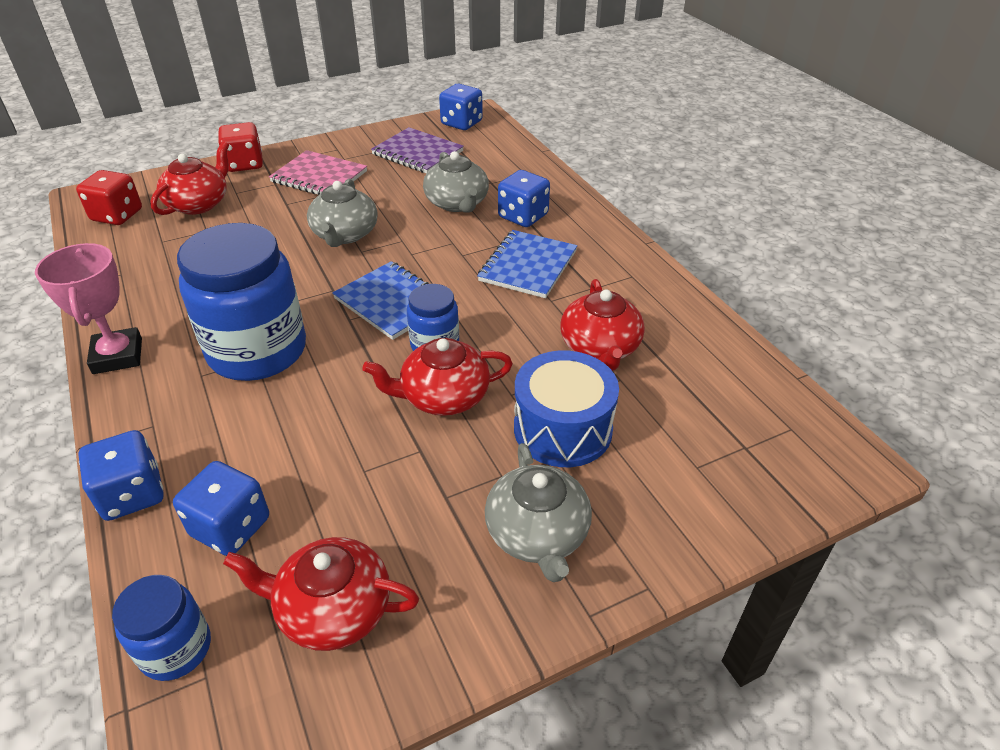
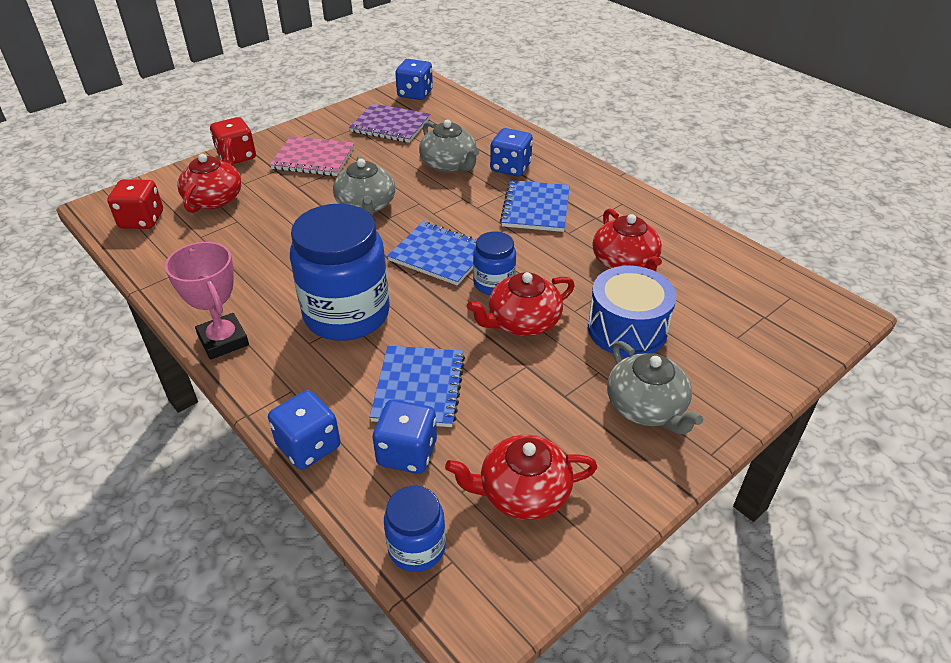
camera: 15 degrees left, 0 degrees up
none -> blue notebook [370,346,465,427]

